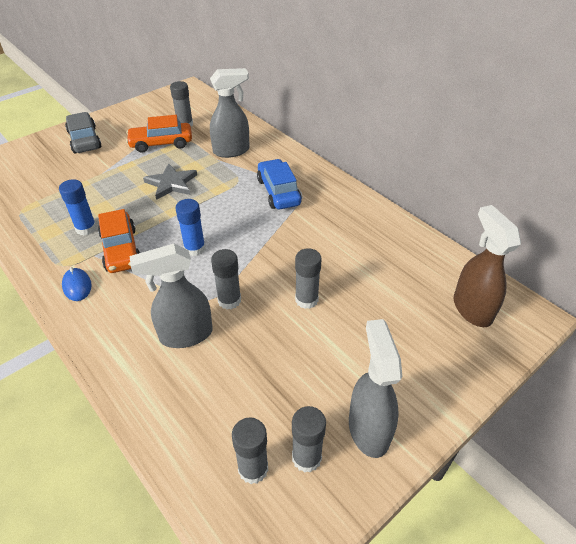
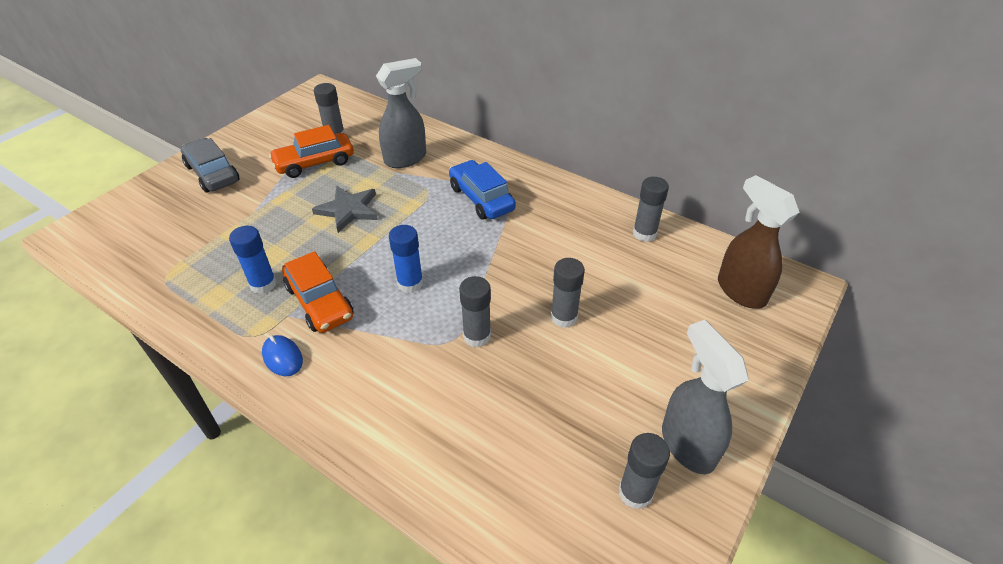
camera: 15 degrees left, 0 degrees up
grey spray bottle [129,244,213,348] -> none
grey glue stick [232,417,268,484] -> grey glue stick moved to [633,177,669,242]

